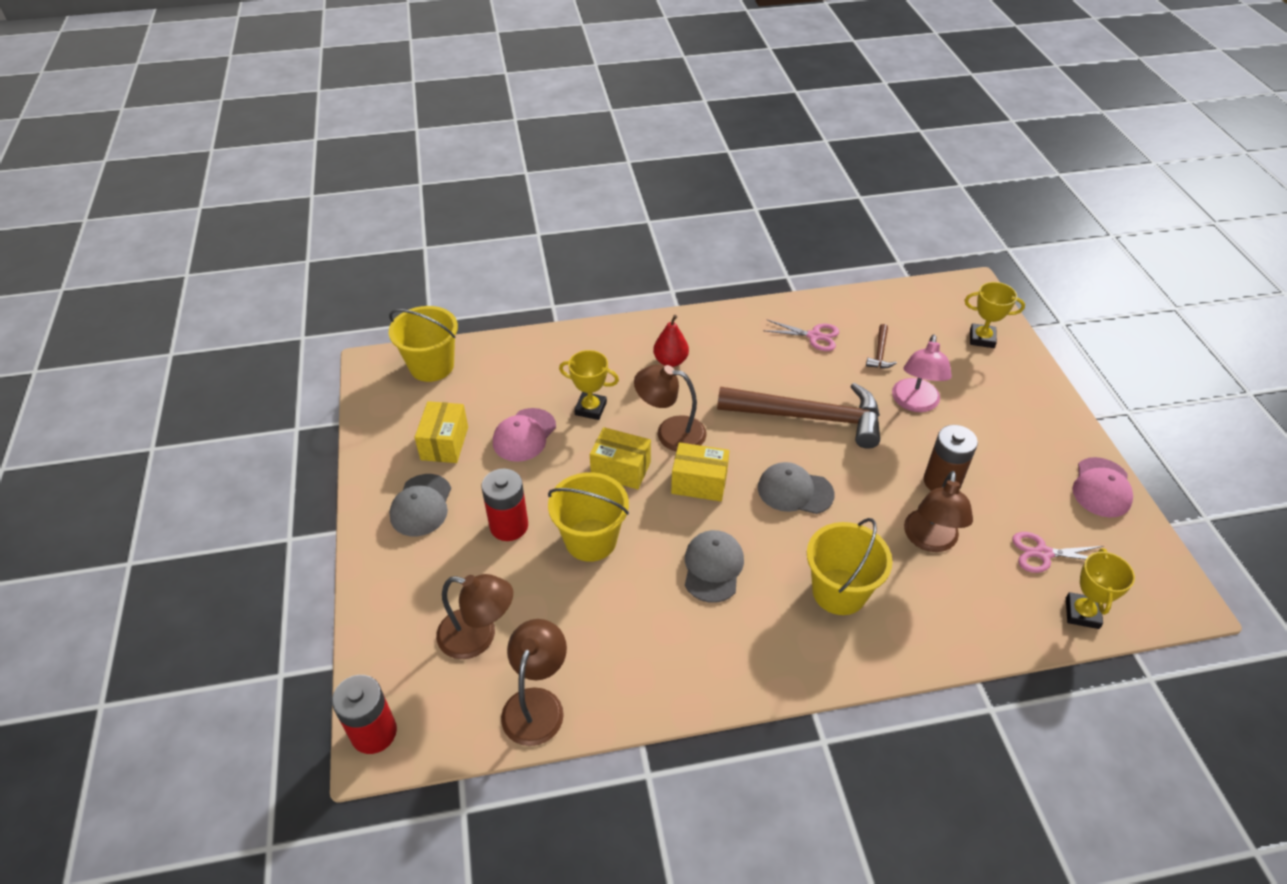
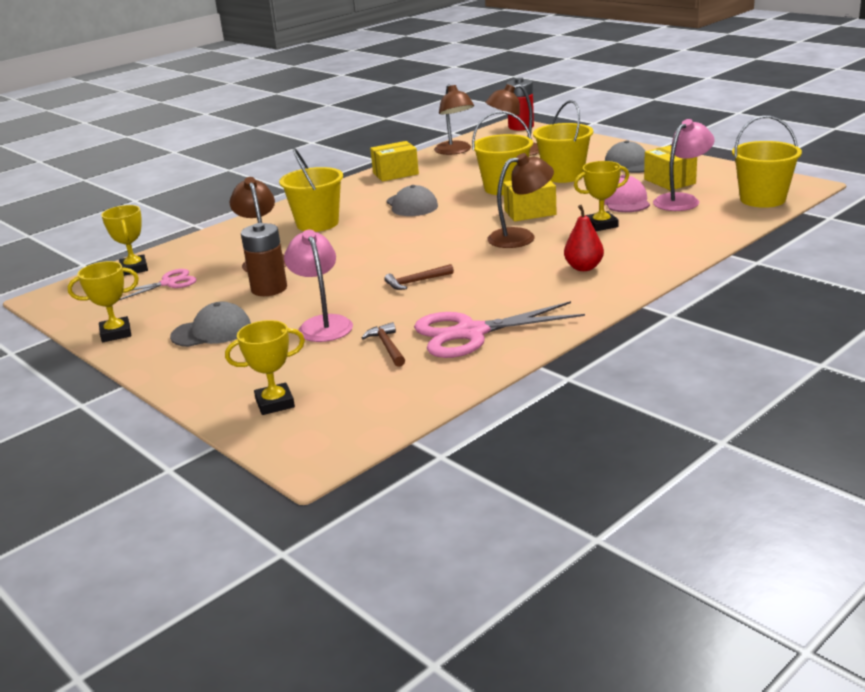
camera: 150 degrees right, 20 degrees down
red battery [482,469,528,541] -> yellow bucket [533,100,593,183]
yellow box [671,442,729,501] -> yellow box moved to [370,141,419,181]
brown hammer [717,383,880,449] -> brown hammer [384,264,454,290], size x0.40
grey cap [758,462,834,514] -> grey cap moved to [170,301,251,347]
pink scissors [763,320,839,351] -> pink scissors [414,301,585,358], size x1.77
pink cap [1073,457,1133,517] -> yellow trophy [68,261,139,342]
none -> pink lamp [653,119,714,211]

